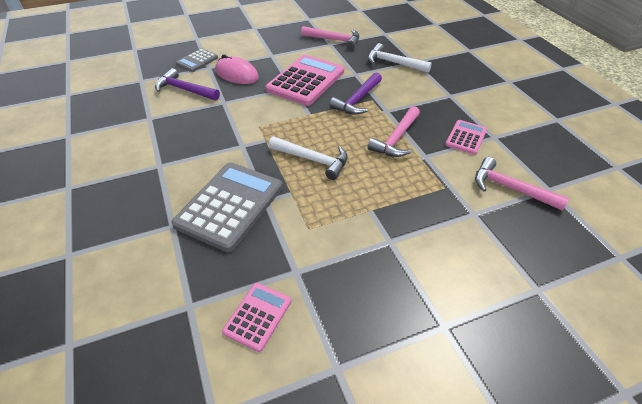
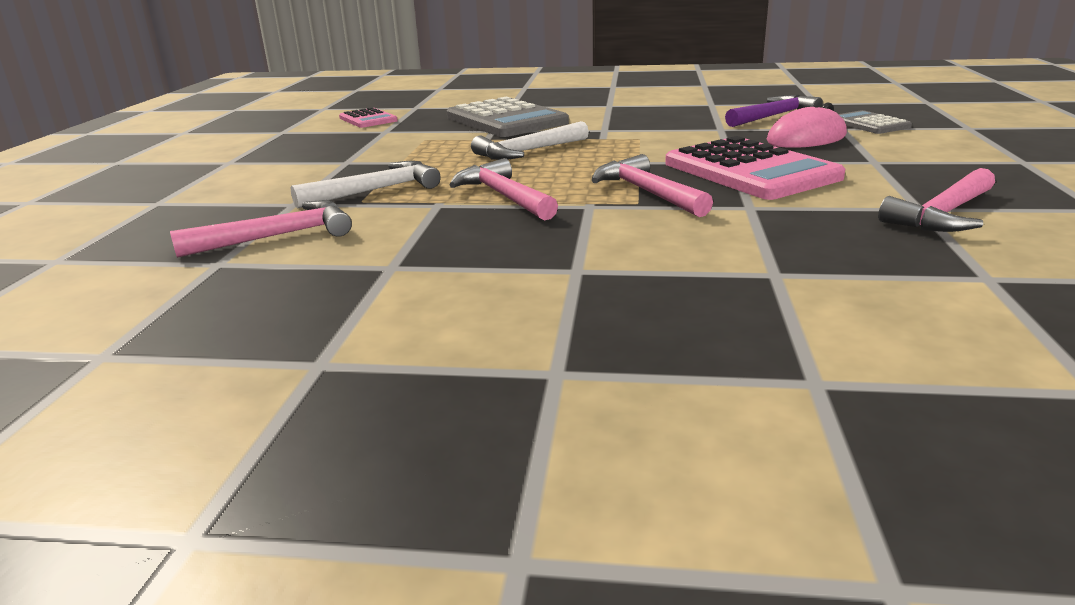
camera: 120 degrees right, 20 degrees down
purple hammer [329,72,382,115] -> pink hammer [592,154,713,217]
white hammer [368,43,432,73] -> white hammer moved to [290,161,441,209]
pink calculator [445,120,487,155] -> none

